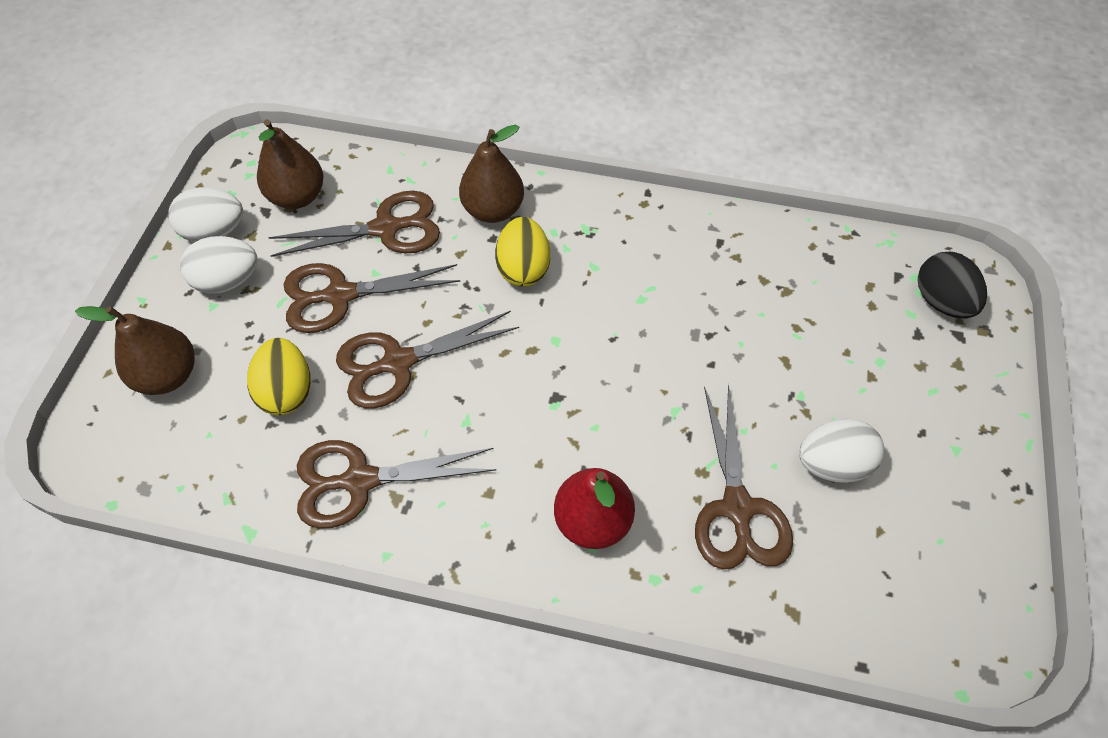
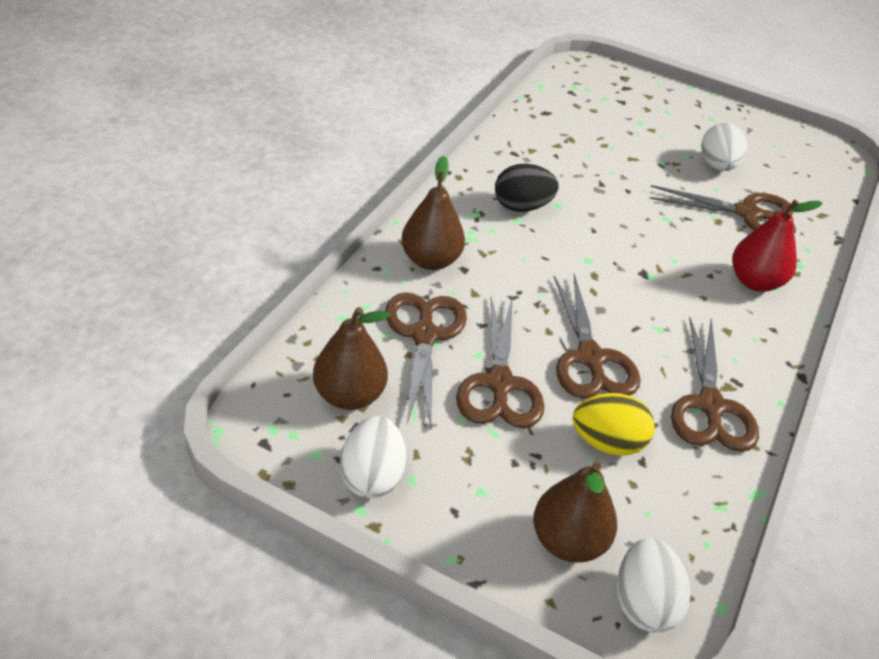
camera: 80 degrees left, 15 degrees down
white egg [180,236,258,293] -> white egg moved to [617,538,690,633]
yellow egg [495,217,550,287] -> none
black egg [918,252,987,319] -> black egg moved to [495,164,559,212]

